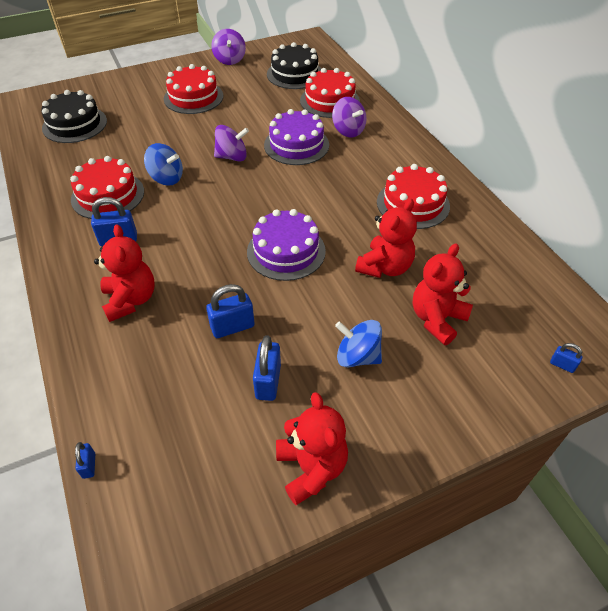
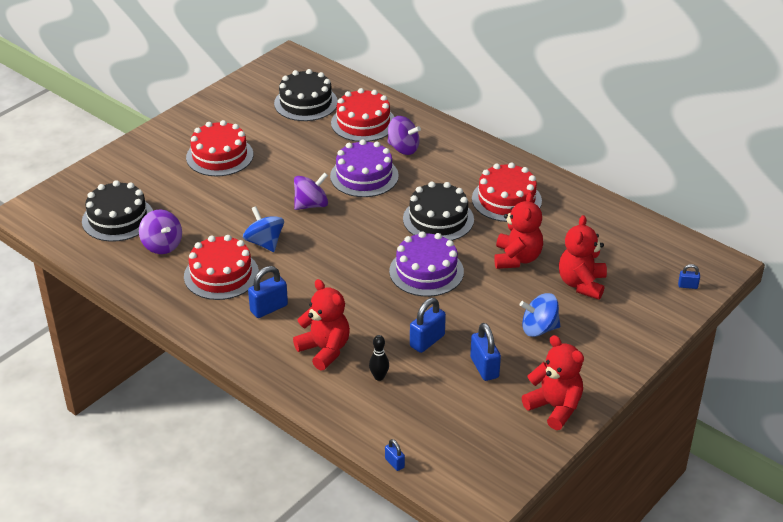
camera: 25 degrees left, 10 degrees down
blue spinning top [144,143,183,186] -> blue spinning top turned 120 degrees counterclockwise [243,206,284,252]
purple spinning top [211,29,246,65] -> purple spinning top moved to [139,210,182,254]
none -> black bowling pin [369,335,389,381]
none -> black cake [403,181,474,241]

